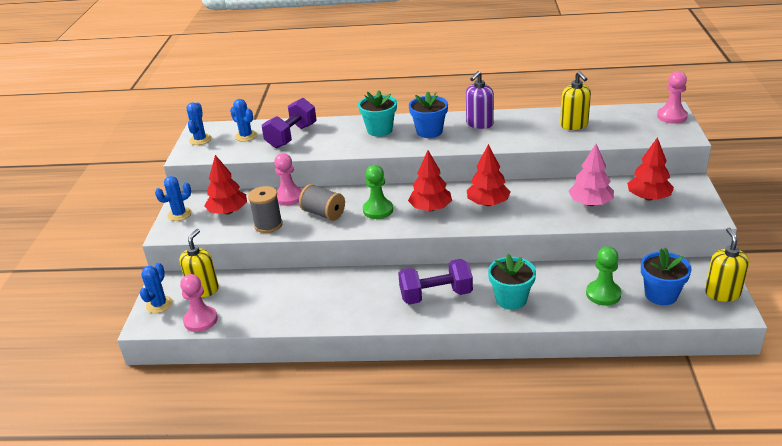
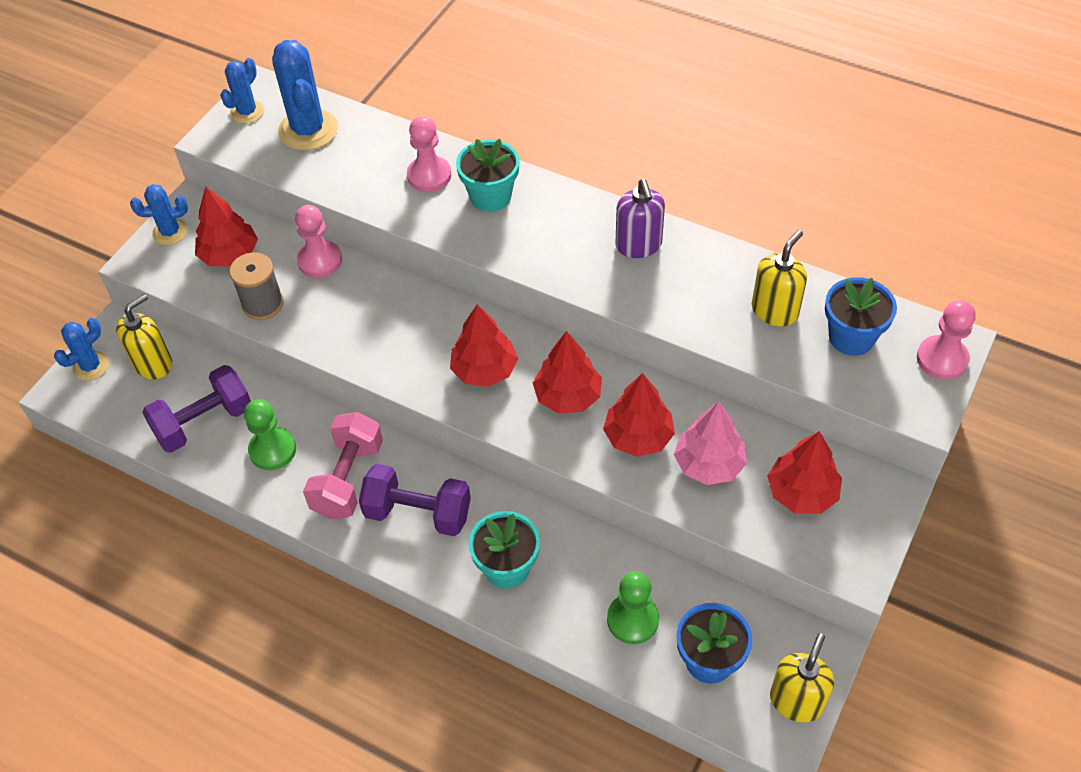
camera: 25 degrees right, 20 degrees up
pink pawn [180,274,218,332] -> pink pawn moved to [407,116,451,192]
blue cactus [230,99,257,142] -> blue cactus [272,40,338,151], size x1.72
purple dumbbell [262,98,317,148] -> purple dumbbell moved to [142,365,251,453]
grey spool [299,184,345,221] -> none
green pawn [363,165,393,219] -> green pawn moved to [244,399,296,470]
blue flower pot [409,92,448,138] -> blue flower pot moved to [825,277,897,356]
purple soap dispenser [466,71,494,129] -> purple soap dispenser turned 75 degrees counterclockwise [615,179,665,258]
yellow soap dispenser [560,71,591,130] -> yellow soap dispenser turned 150 degrees counterclockwise [752,230,807,327]
none -> pink dumbbell [303,412,383,519]
none -> red tree [603,373,675,457]

